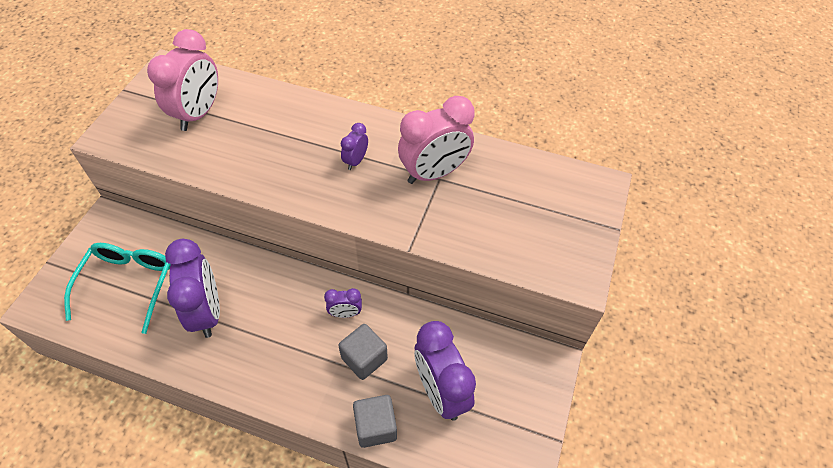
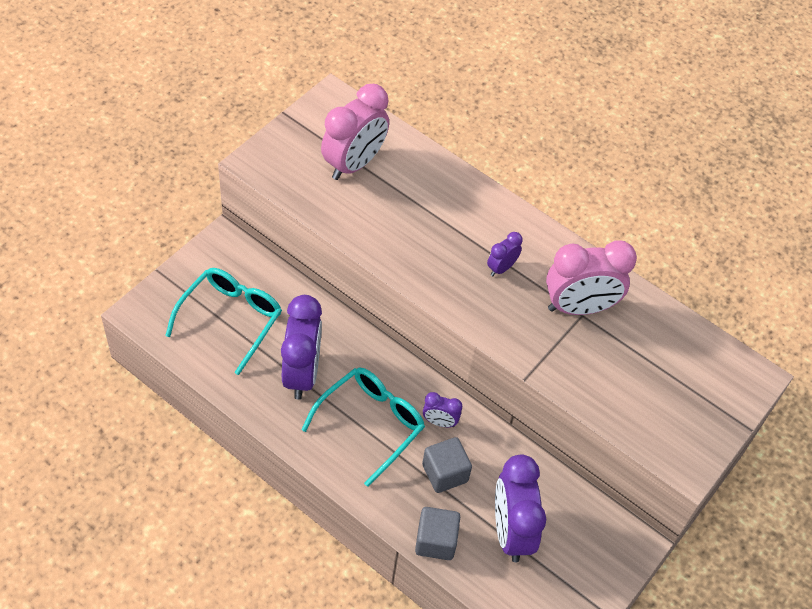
camera: 15 degrees right, 0 degrees up
none -> turquoise glasses [301,367,425,487]

